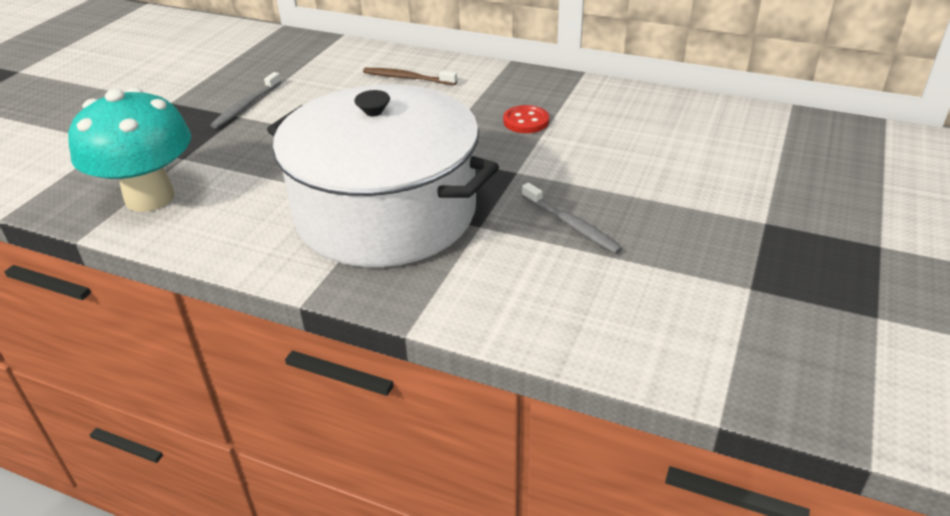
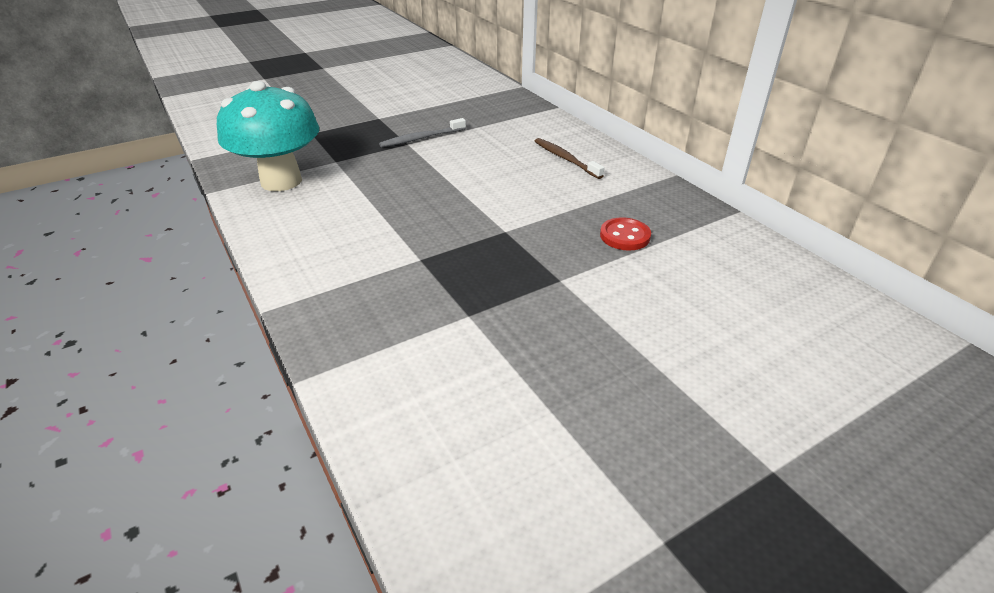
camera: 35 degrees right, 0 degrees up
white pot [267,84,499,267] -> none
grey toothbrush [522,183,622,254] -> none

